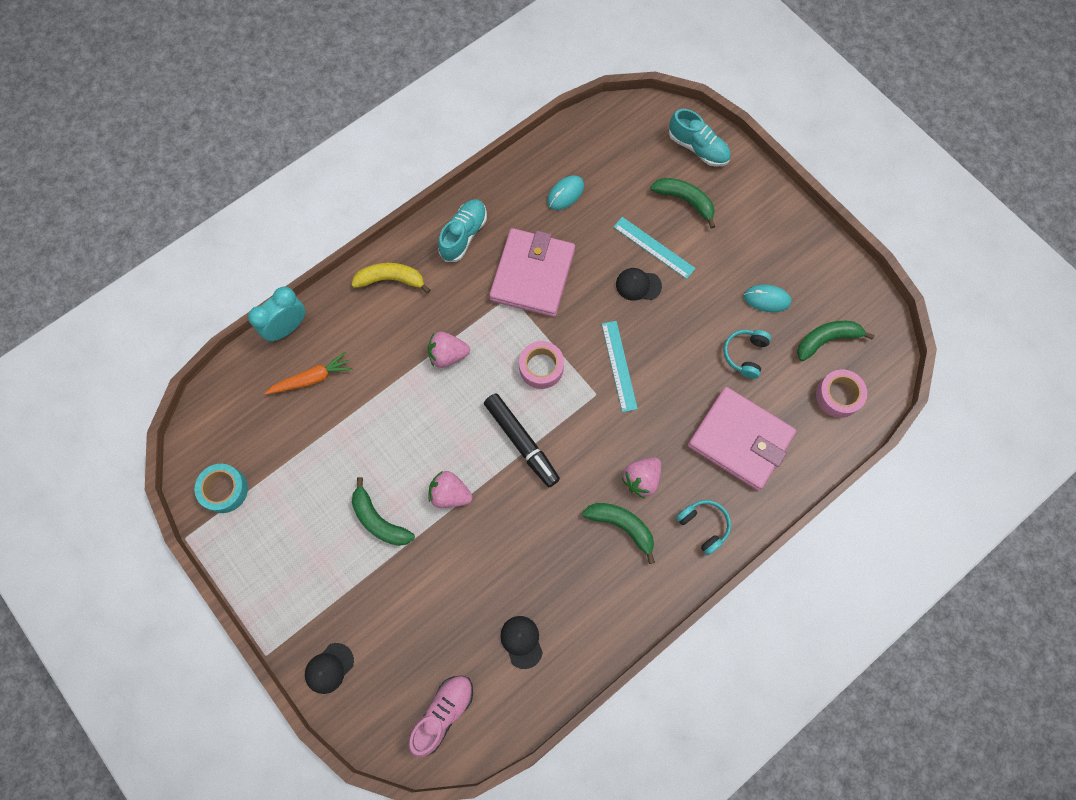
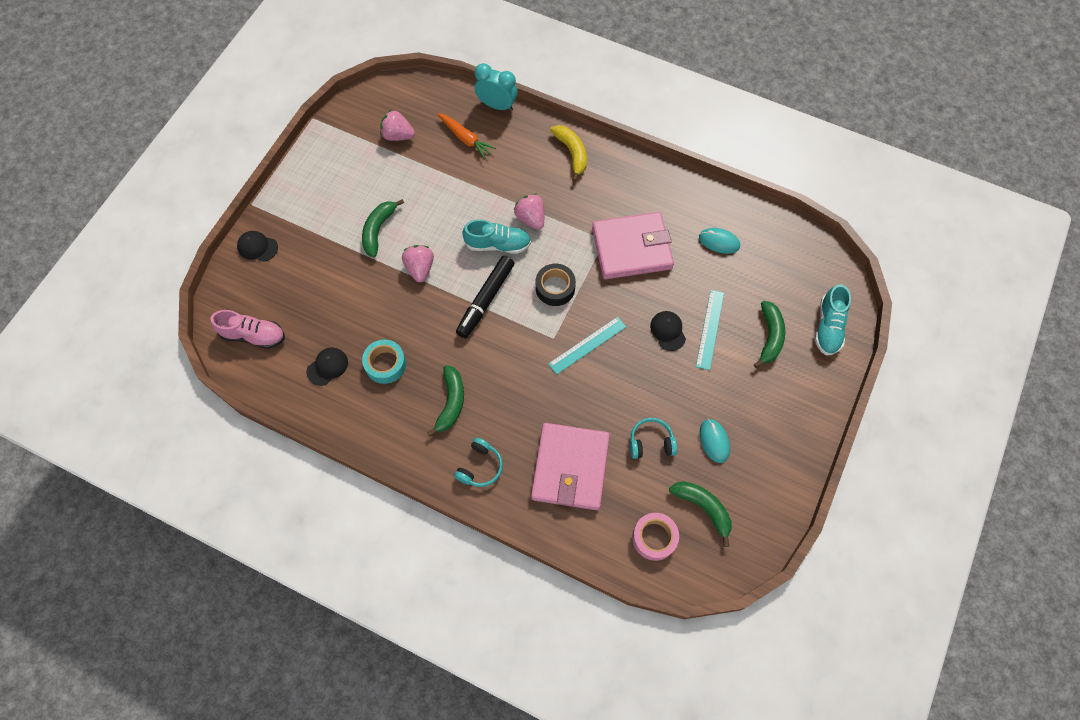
camera: 65 degrees right, 5 degrees down
turquoise tape [195,464,248,513] -> turquoise tape moved to [362,340,406,384]
turquoise shoe [438,199,487,262] -> turquoise shoe moved to [462,220,531,254]
pink tape [519,341,564,389] -> black tape [536,264,576,306]
pink strawberry [622,457,661,498] -> pink strawberry moved to [380,110,415,141]

